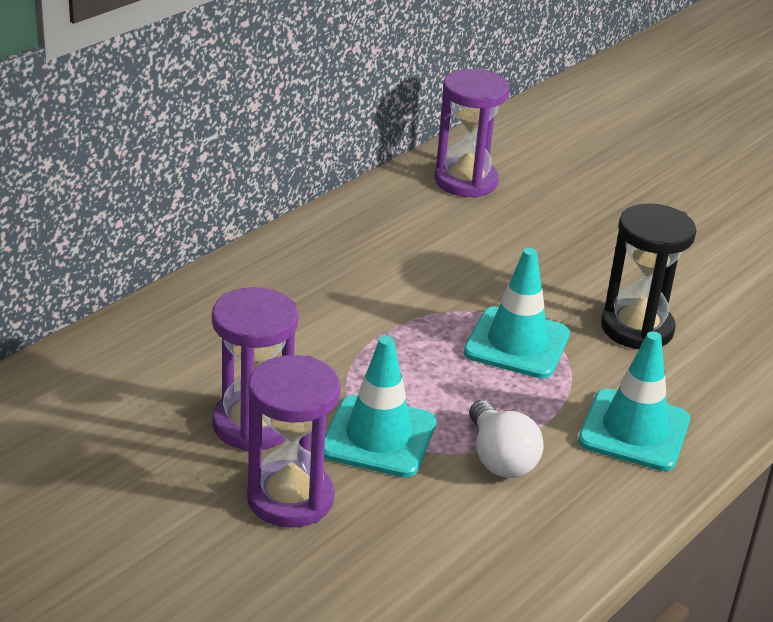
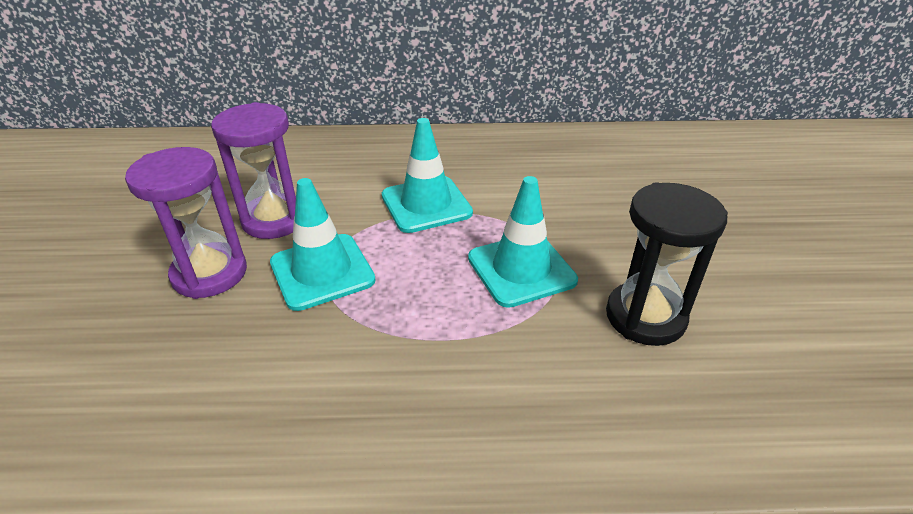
camera: 50 degrees right, 5 degrees up
purple hourglass [435,69,510,198] -> none
white light bulb [469,400,544,478] -> none
turquoise traffic cone [578,332,690,471] -> turquoise traffic cone moved to [382,118,473,233]

